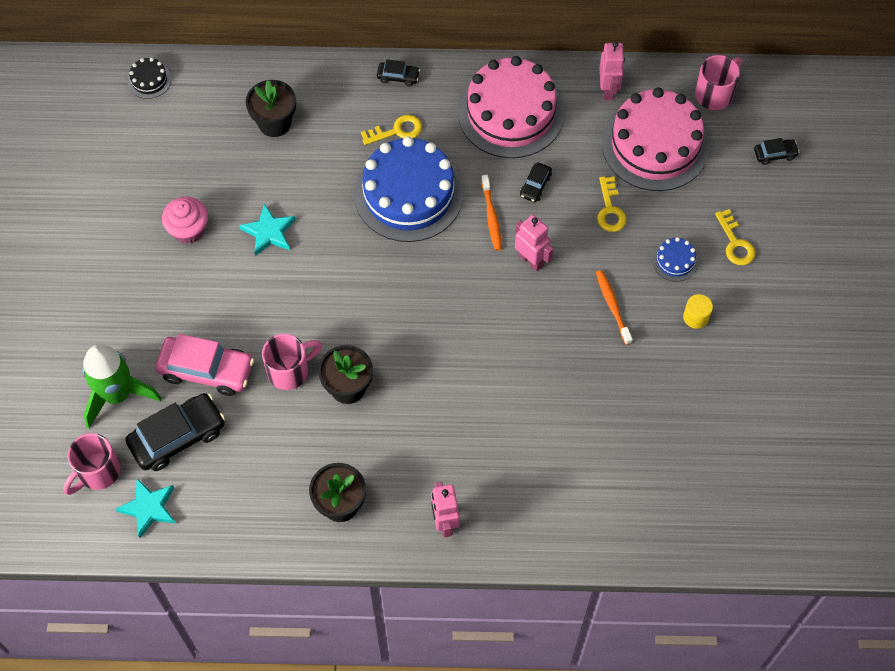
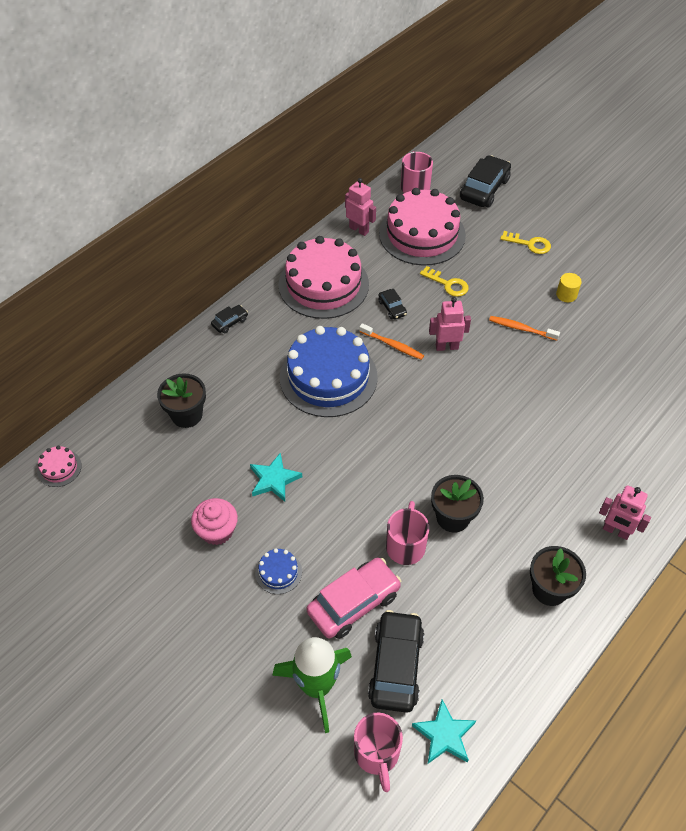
camera: 50 degrees left, 10 degrees down
black cake [128,57,171,99] -> pink cake [37,446,82,487]
yellow key [361,115,422,145] -> none
blue cake [652,237,698,282] -> blue cake moved to [255,548,302,594]
black car [754,138,800,165] -> black car [460,155,511,208], size x2.05

